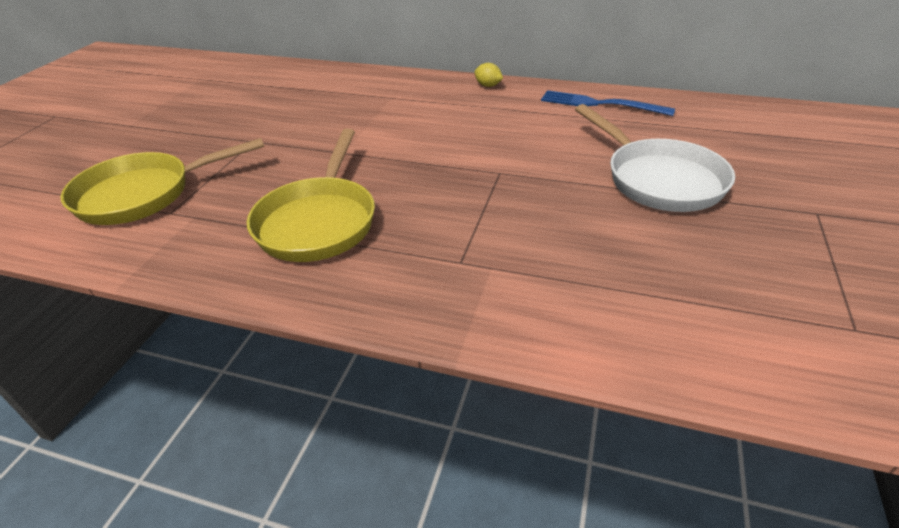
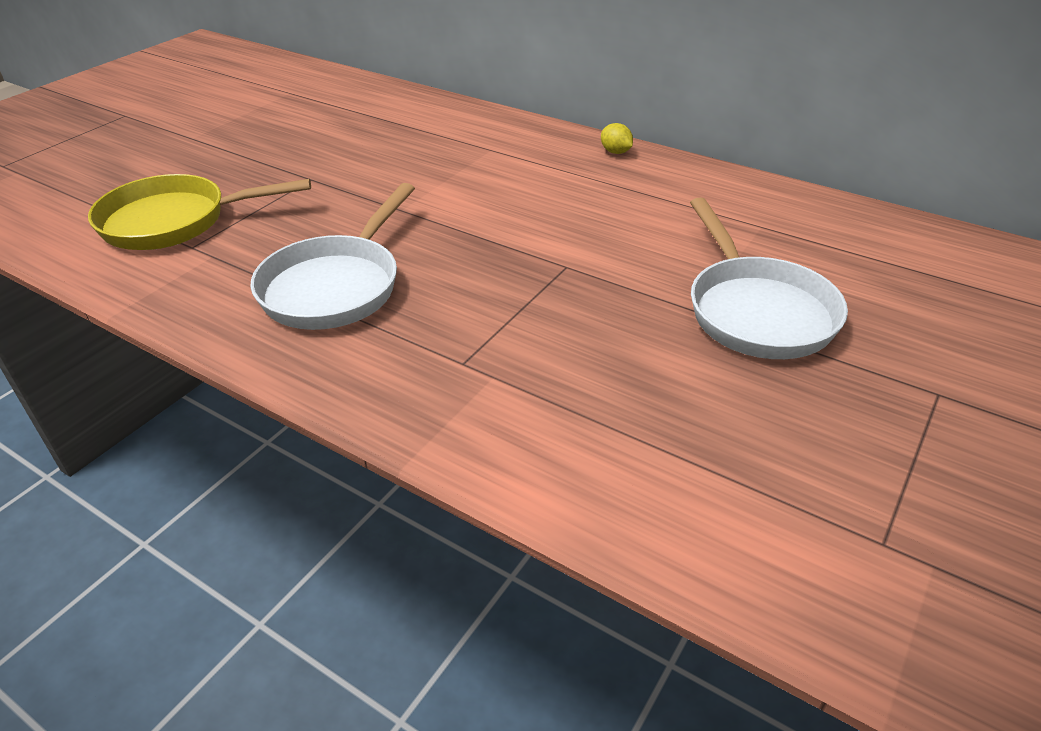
camera: 15 degrees right, 0 degrees up
yellow pan [247,129,375,262] -> white pan [250,183,415,330]
blue fork [541,90,675,116] -> none

